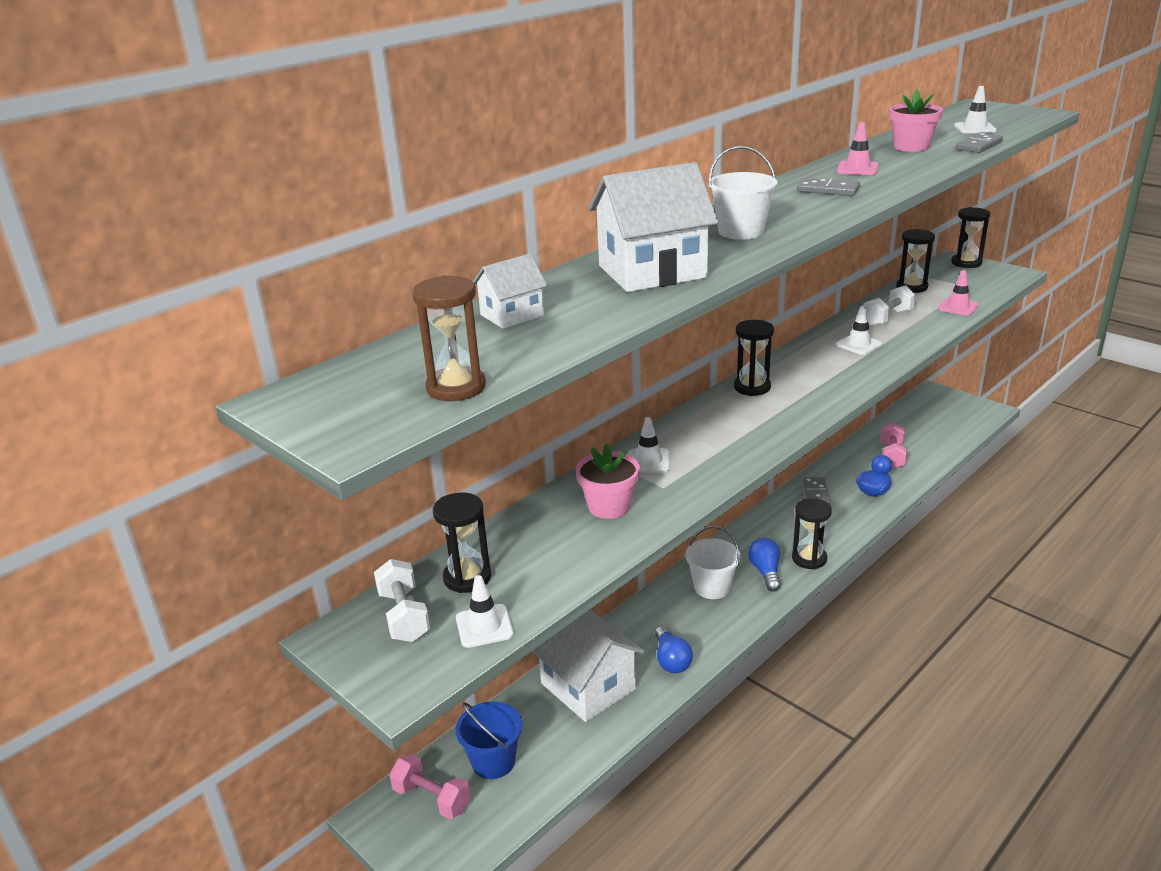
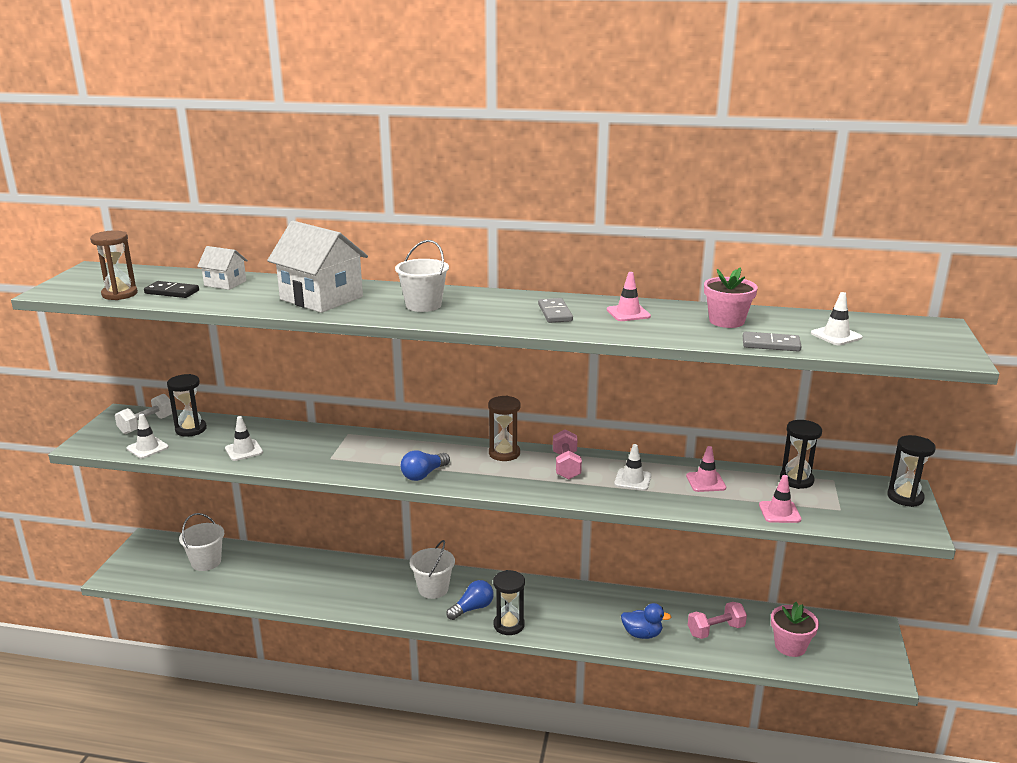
camera: 55 degrees right, 5 degrees down
pink dumbbell [389,754,471,819] -> pink dumbbell moved to [553,429,582,480]
blue bucket [455,701,522,779] -> white bucket [179,513,224,571]
white house [532,610,644,722] -> none
pink flower pot [576,444,640,519] -> pink flower pot moved to [771,602,819,657]
white traffic cone [628,417,670,473] -> white traffic cone moved to [225,416,263,461]
blue light bulb [655,626,693,674] -> blue light bulb moved to [401,450,450,481]
black hourglass [734,320,774,396] -> brown hourglass [488,396,521,461]
grey domino [802,477,831,506] -> none
white dumbbell [863,285,916,326] -> pink traffic cone [686,446,726,492]
none -> black domino [144,281,199,298]

